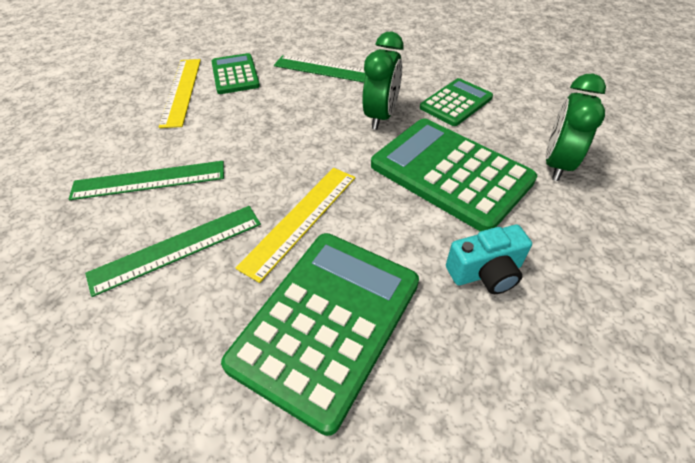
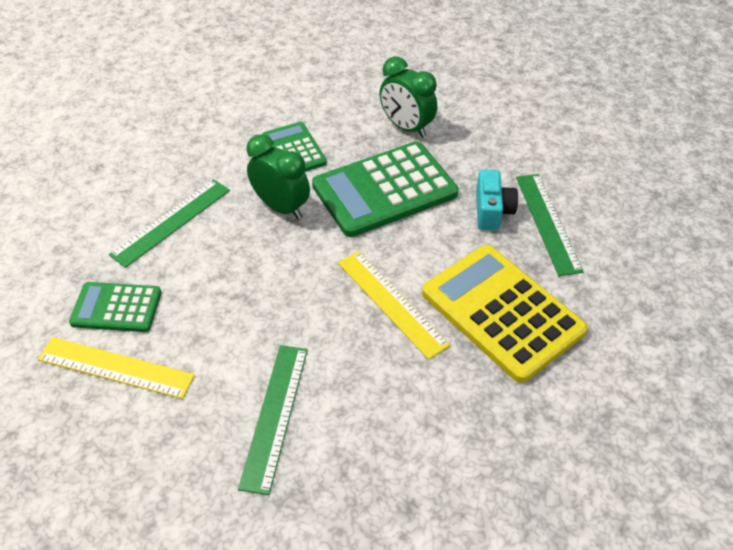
camera: 70 degrees left, 0 degrees up
green ruler [85,206,261,297] -> green ruler moved to [516,174,583,276]
green calculator [221,233,419,436] -> yellow calculator [422,245,587,383]

